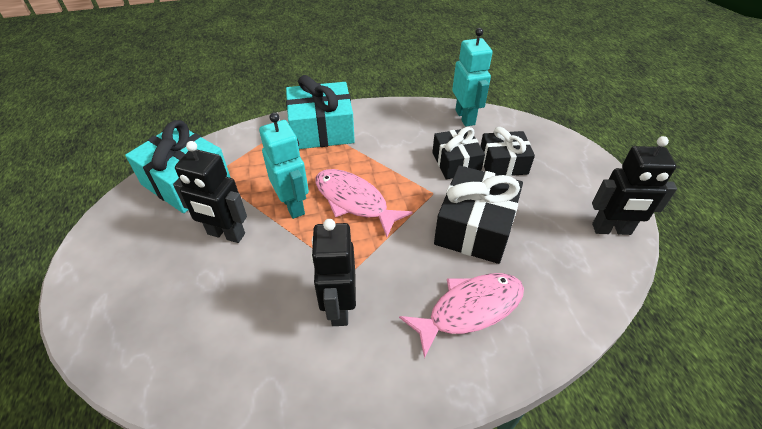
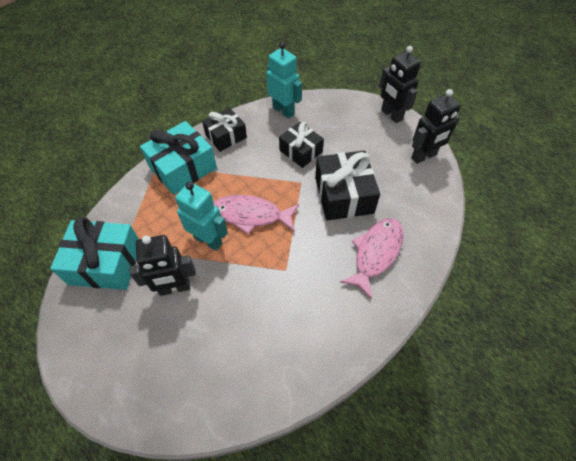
camera: 30 degrees left, 10 degrees up
black robot [311,219,356,326] -> black robot moved to [379,46,421,123]
black gift [481,127,535,176] -> black gift moved to [202,107,247,152]

